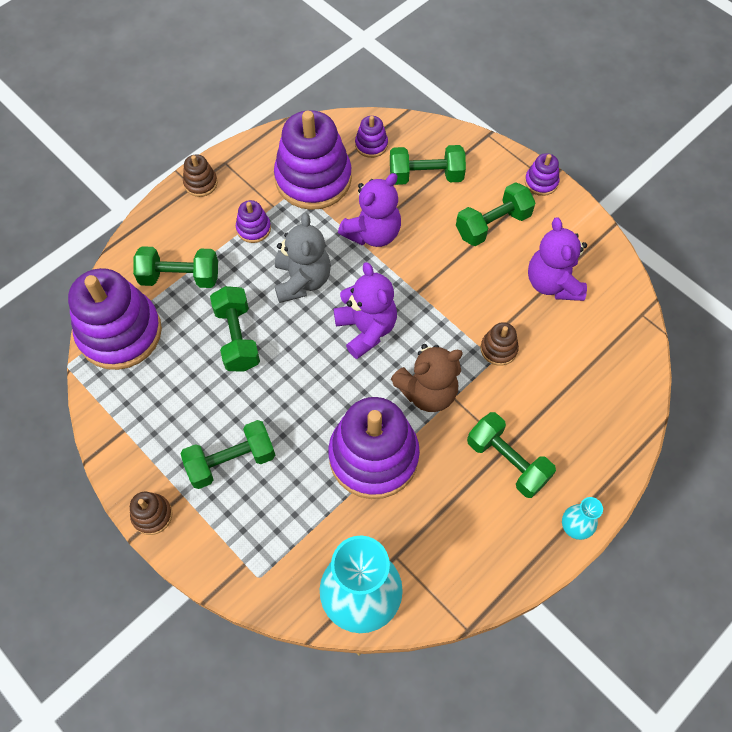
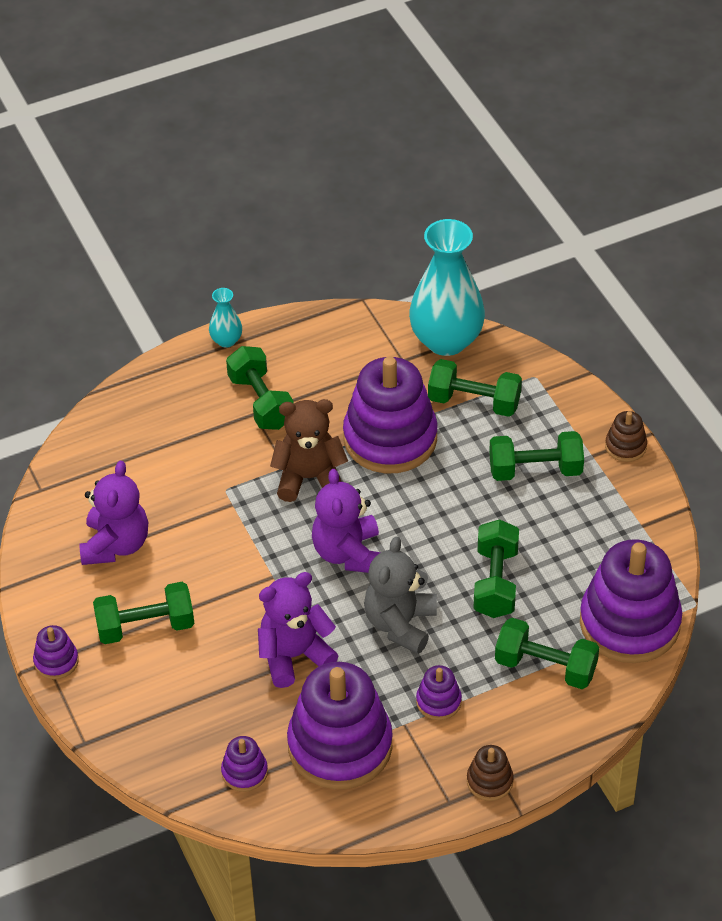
camera: 160 degrees left, 15 degrees down
green dumbbell [390,145,466,185] -> green dumbbell moved to [428,359,522,417]
brown stacking toy [480,322,519,366] -> none

